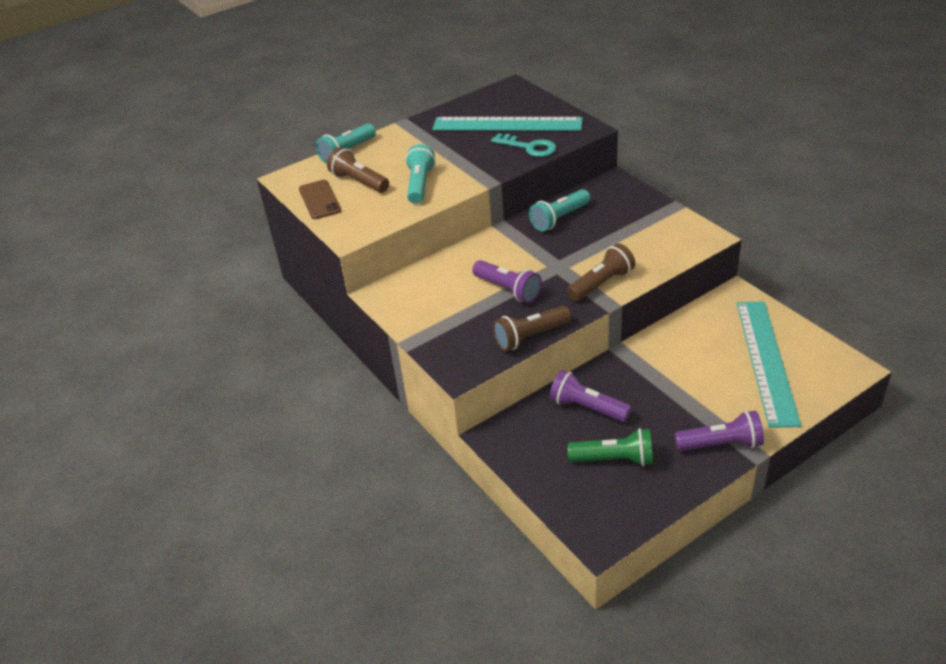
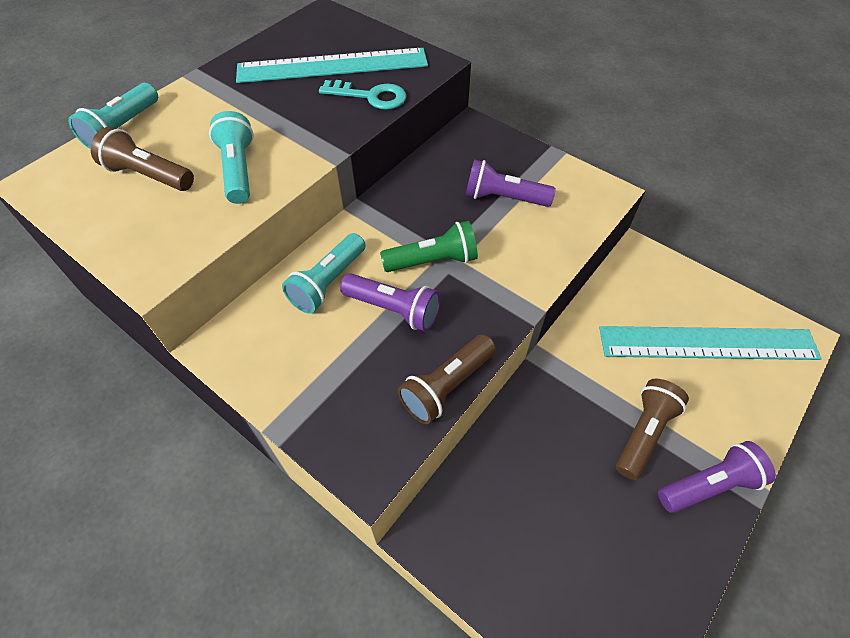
camera: 20 degrees left, 15 degrees up
brown phone [299,180,341,219] -> none
turquoise flashlight [529,189,590,232] -> turquoise flashlight moved to [282,233,366,314]
purple flashlight [549,370,632,422] -> purple flashlight moved to [466,159,556,207]
brown flashlight [567,243,635,301] -> brown flashlight moved to [616,379,689,480]
green flashlight [567,428,653,466] -> green flashlight moved to [380,221,478,272]
turquoise ruler [737,301,802,428] -> turquoise ruler turned 75 degrees counterclockwise [599,326,822,360]

